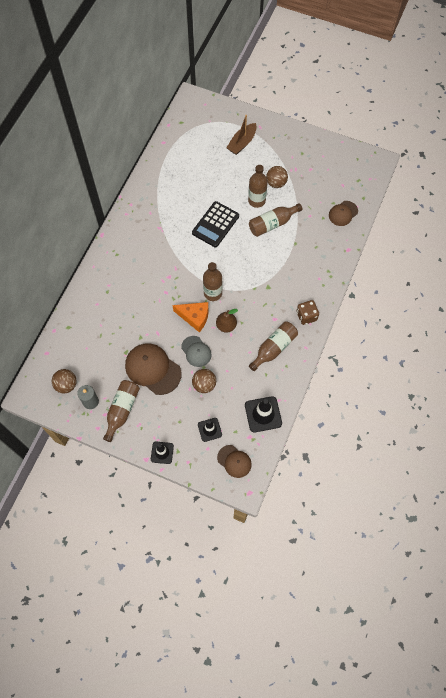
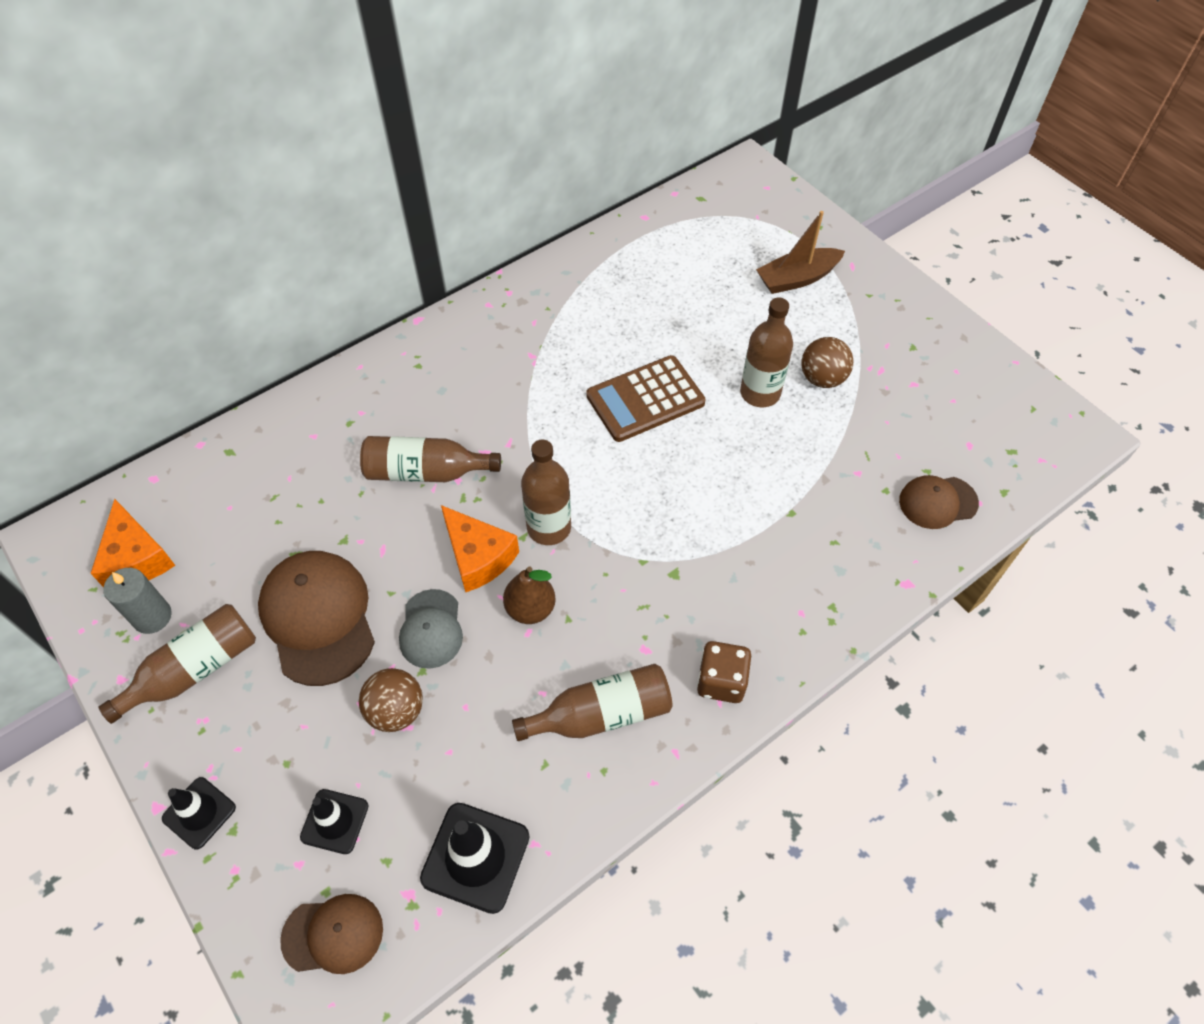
camera: 30 degrees right, 10 degrees down
brown ball [52,369,77,393] -> orange cheese [90,499,175,587]
black calculator [192,201,239,247] -> brown calculator [586,355,706,442]
brown cap [217,445,252,478] -> brown cap turned 75 degrees counterclockwise [280,894,383,974]
brown bottle [249,203,303,237] -> brown bottle moved to [360,436,501,482]

